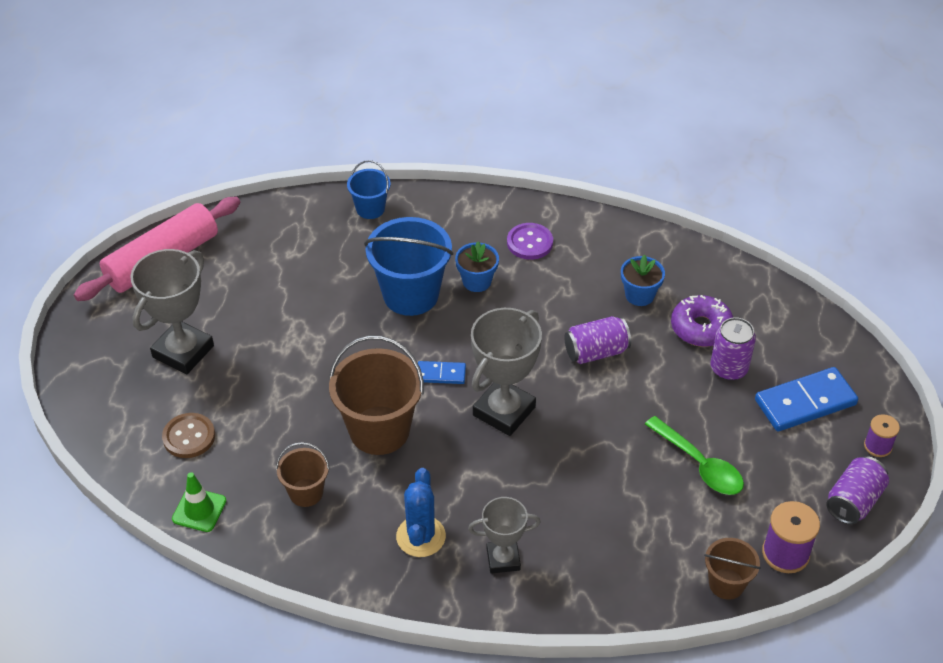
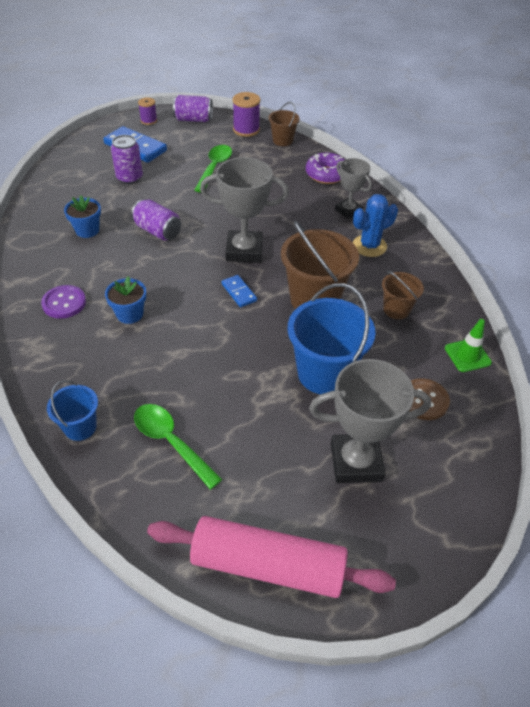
camera: 125 degrees left, 0 degrees up
blue bucket [364,217,453,316] -> blue bucket moved to [288,283,376,394]
purple donut [671,295,733,347] -> purple donut moved to [306,152,345,184]
none -> green spoon [134,404,223,490]

